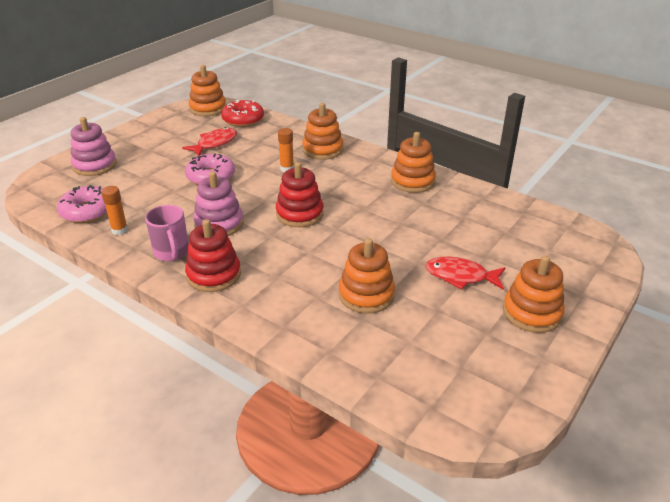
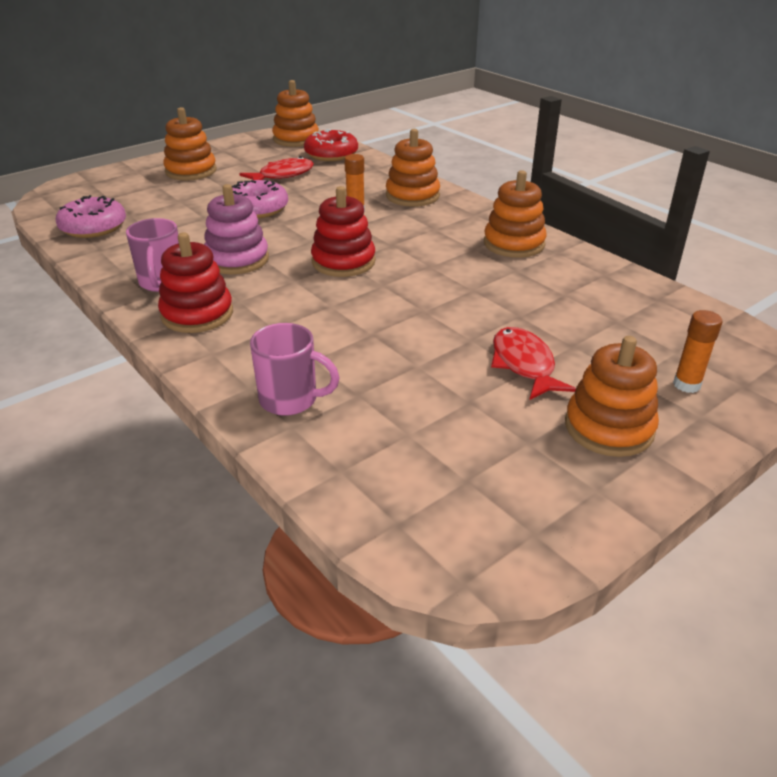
camera: 15 degrees right, 0 degrees up
pink stacking toy [71,117,117,176] -> none
orange glue stick [101,186,128,235] -> orange glue stick moved to [673,310,722,393]
orange stacking toy [339,238,395,314] -> orange stacking toy moved to [163,107,217,181]
red fish [425,257,505,290] -> red fish turned 45 degrees clockwise [491,327,576,400]
none -> pink mug [250,323,340,416]

